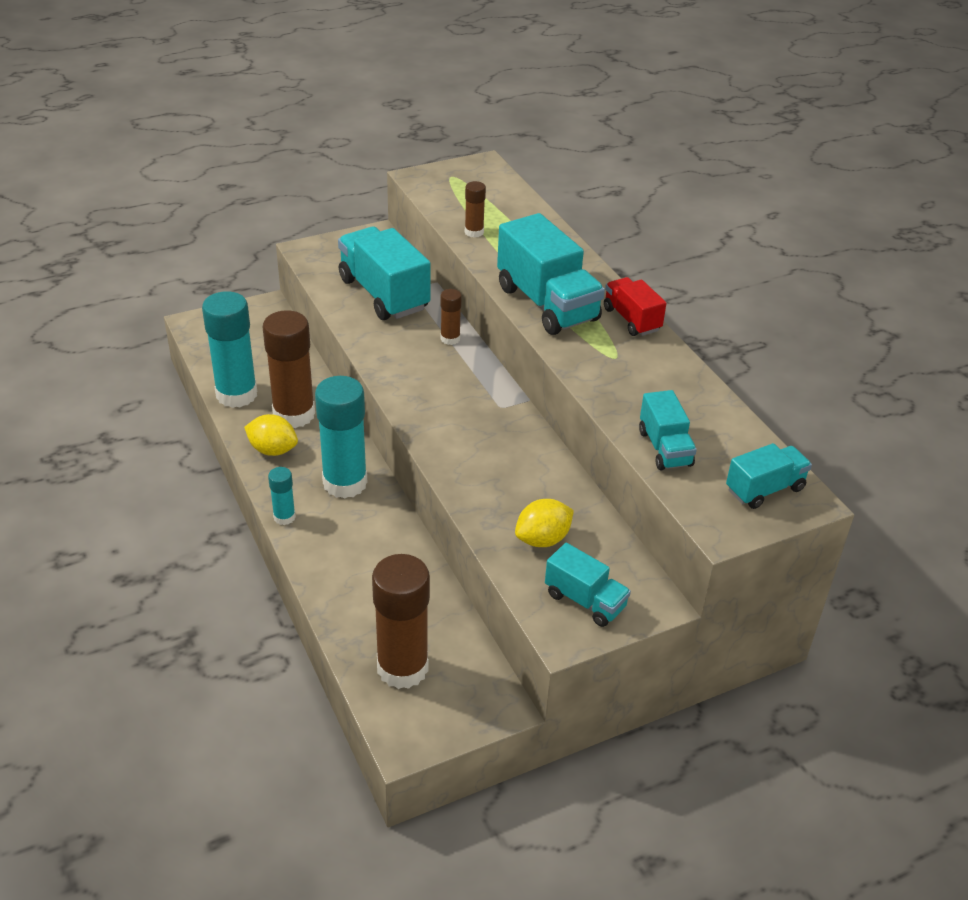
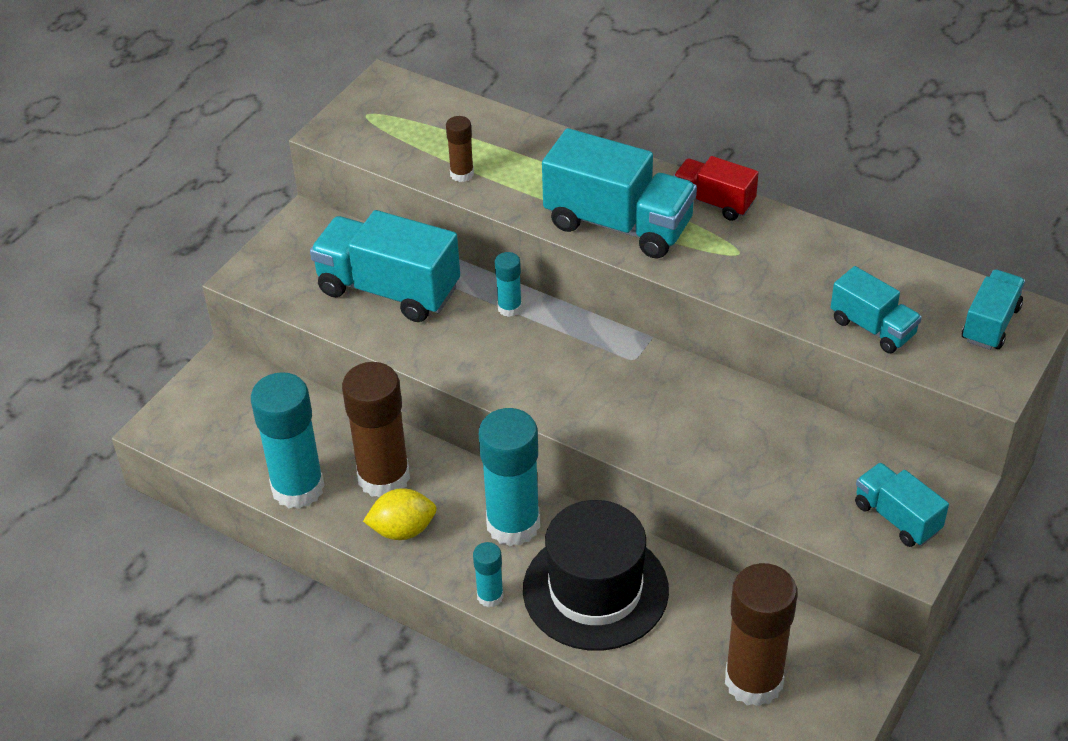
camera: 30 degrees left, 5 degrees up
brown glue stick [440,289,462,345] -> turquoise glue stick [495,252,522,317]
yellow lemon [515,499,574,547] -> none
turquoise truck [545,543,631,627] -> turquoise truck turned 135 degrees counterclockwise [855,463,949,547]
none -> black hat [523,500,669,651]

